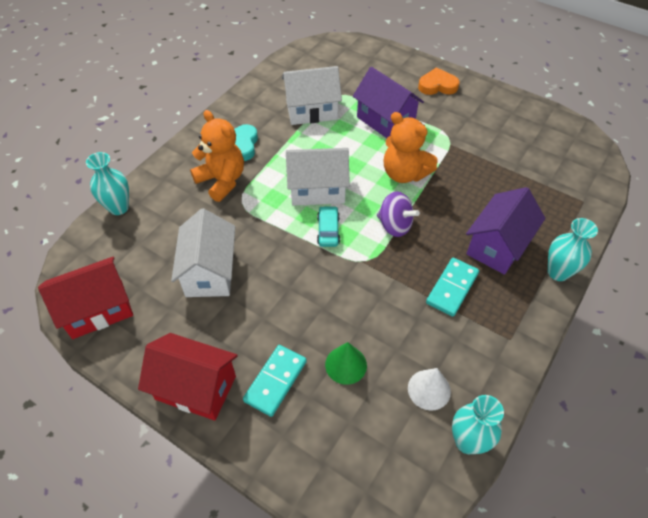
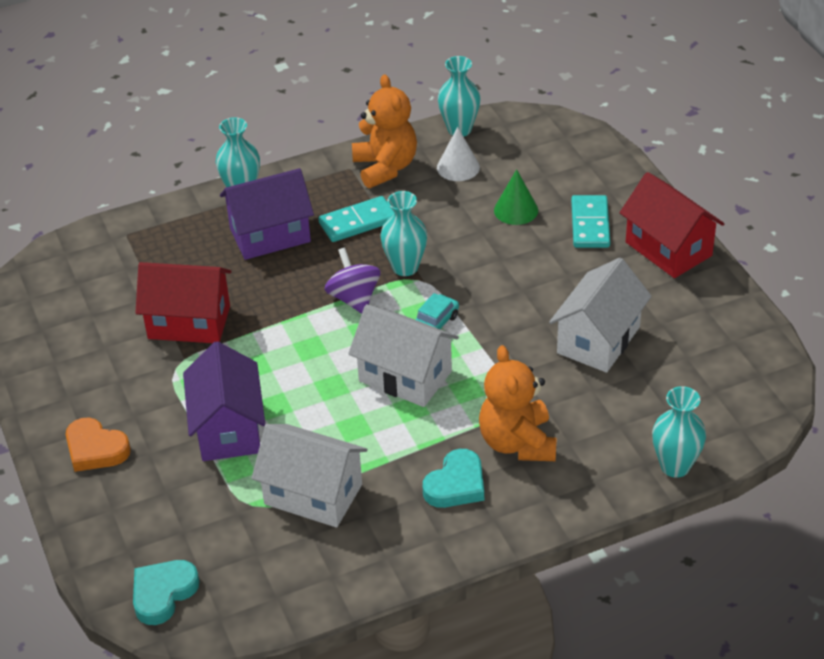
camera: 145 degrees left, 10 degrees down
red house [38,256,133,339] -> red house moved to [135,262,231,343]
turquoise domino [243,345,307,417] -> turquoise domino turned 60 degrees counterclockwise [571,195,610,248]
orange teddy bear [384,112,438,183] -> orange teddy bear moved to [352,74,417,188]
none -> turquoise heart [133,560,200,625]
none -> turquoise vase [380,191,427,276]

